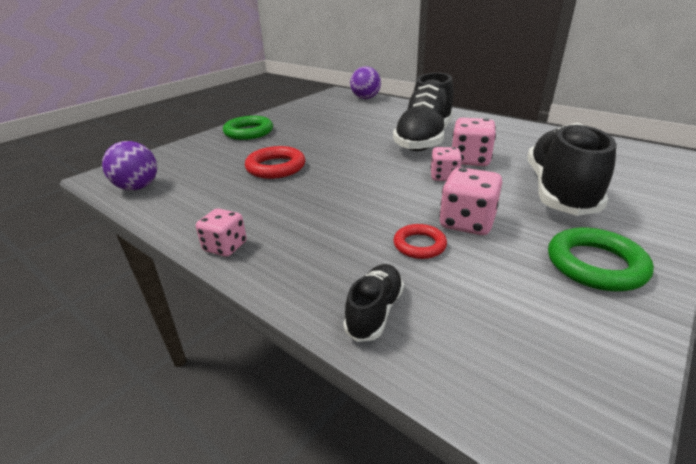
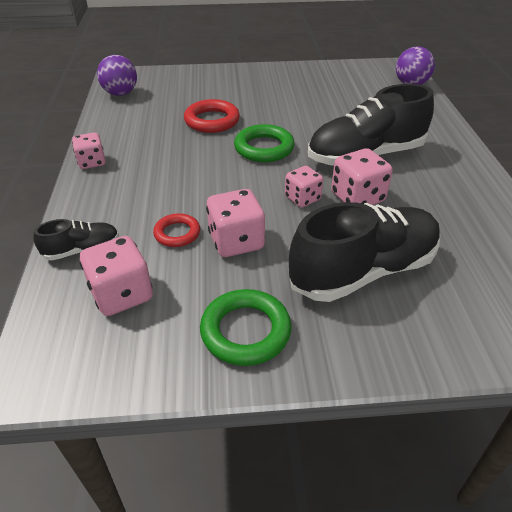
camera: 45 degrees right, 10 degrees up
green ring [223,116,273,140] -> green ring moved to [234,124,295,162]
none -> pink dice [80,236,153,316]

